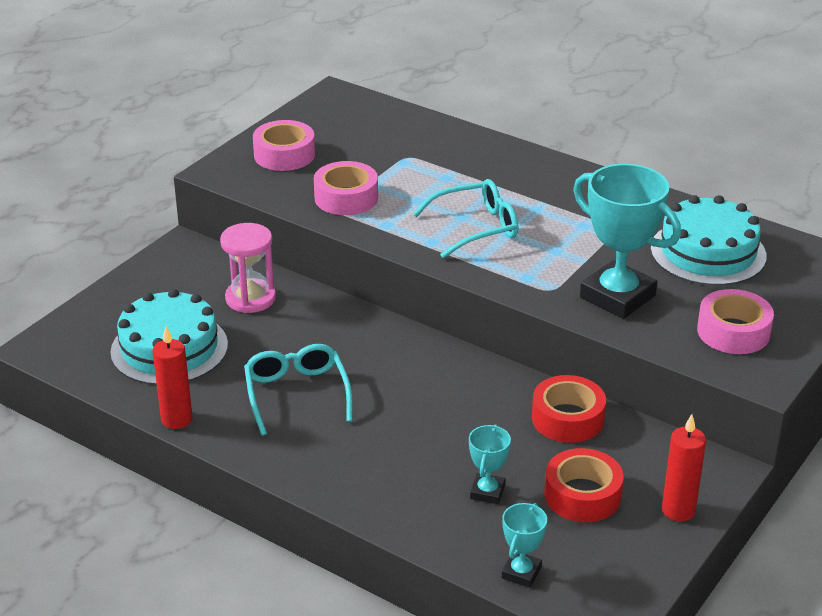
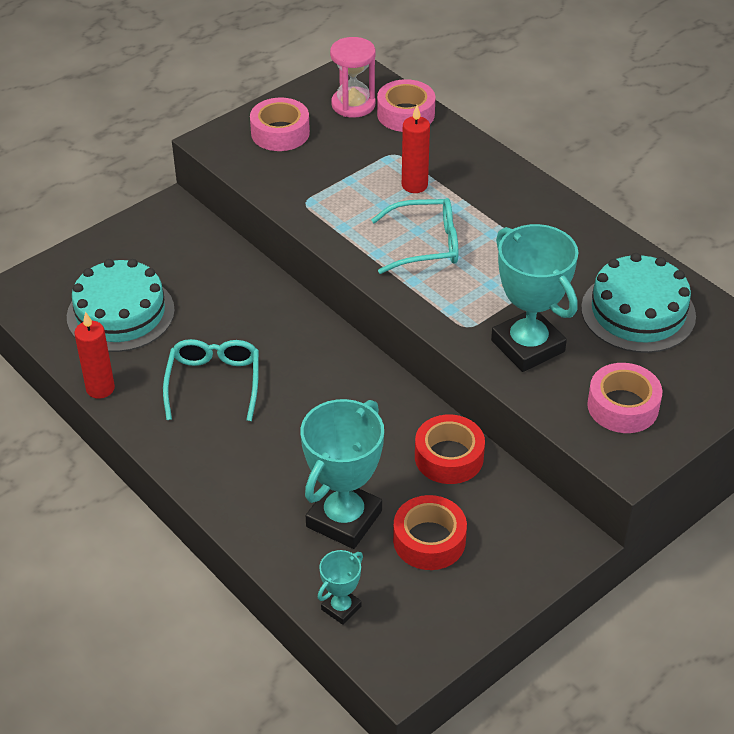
camera: 15 degrees right, 10 degrees up
pink hourglass [220,223,276,313] -> pink hourglass moved to [330,37,376,118]
pink tape [314,161,378,215] -> pink tape moved to [377,79,436,132]
turquoise trophy [469,424,511,504] -> turquoise trophy [301,399,384,549], size x2.04
red candle [662,414,706,522] -> red candle moved to [402,105,430,193]

